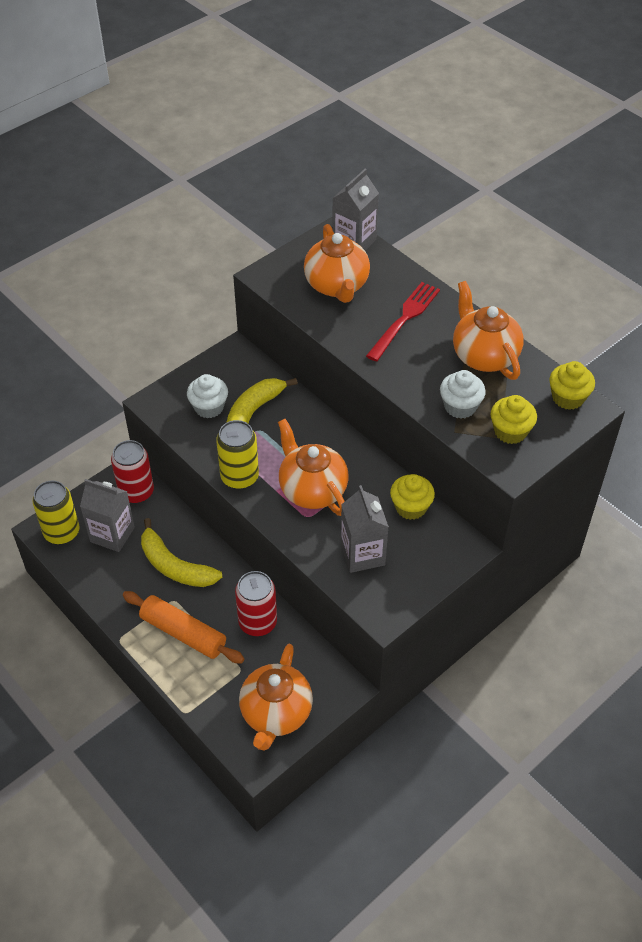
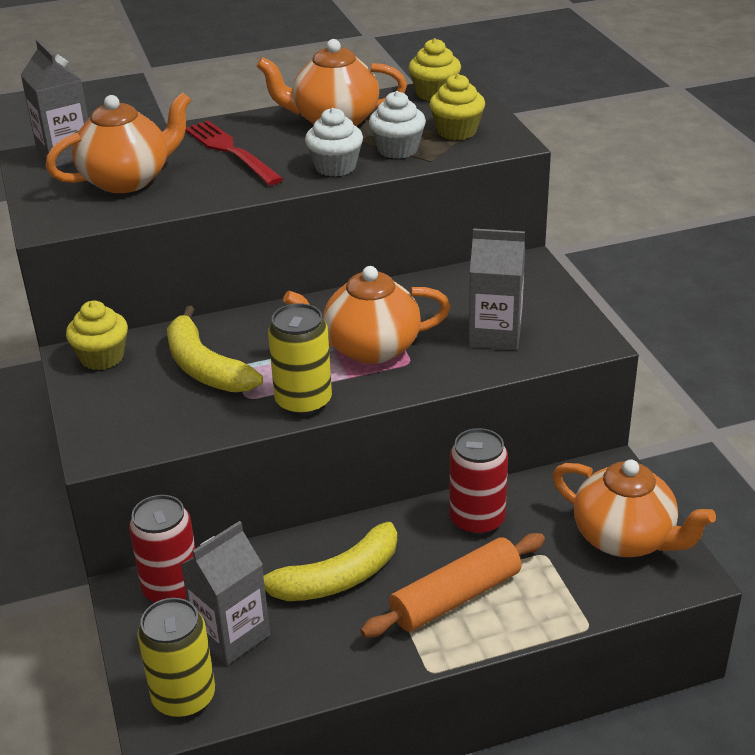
camera: 65 degrees left, 15 degrees down
white cupcake [187,374,228,418] -> white cupcake moved to [305,108,363,177]
orange teapot [304,224,370,303] -> orange teapot turned 45 degrees counterclockwise [46,92,191,193]
yellow cupcake [390,474,435,520] -> yellow cupcake moved to [66,301,128,370]

